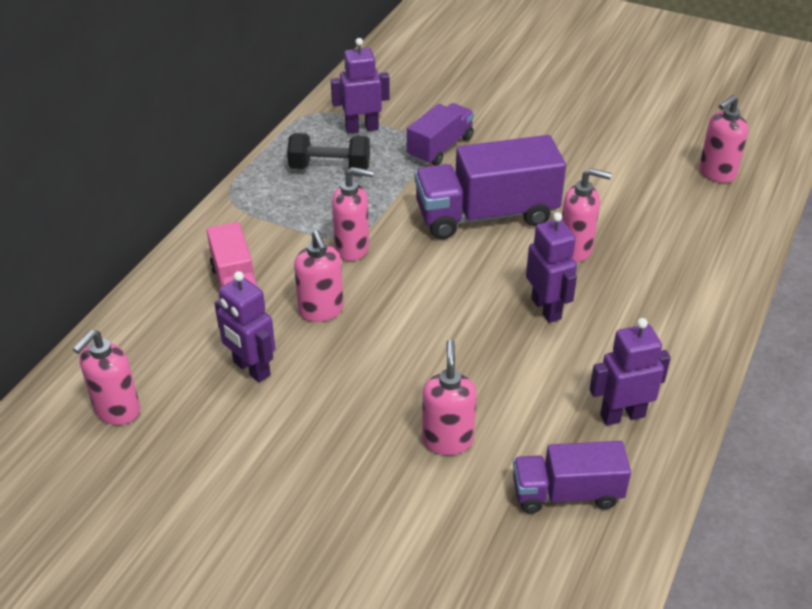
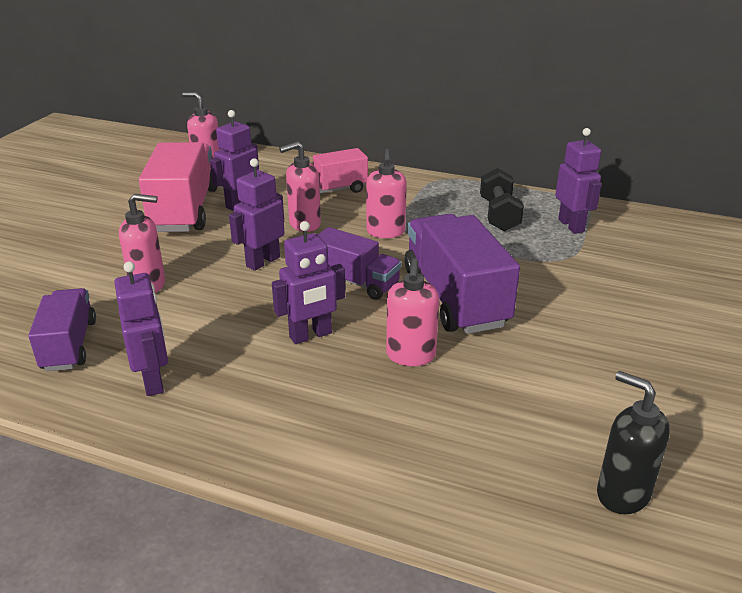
camera: 85 degrees right, 10 degrees down
purple truck [407,103,474,165] -> purple truck moved to [318,227,401,300]
pink soap dispenser [699,95,748,183] -> black soap dispenser [597,371,670,514]
none -> pink truck [139,142,217,232]
none -> purple robot [229,158,285,271]

